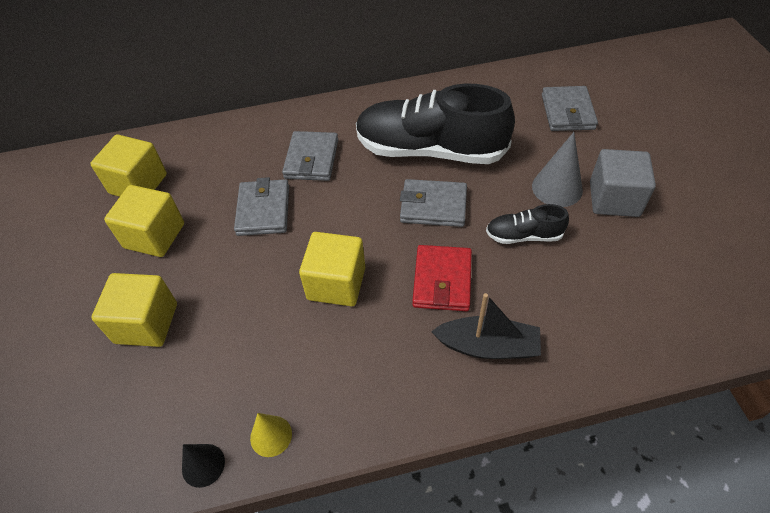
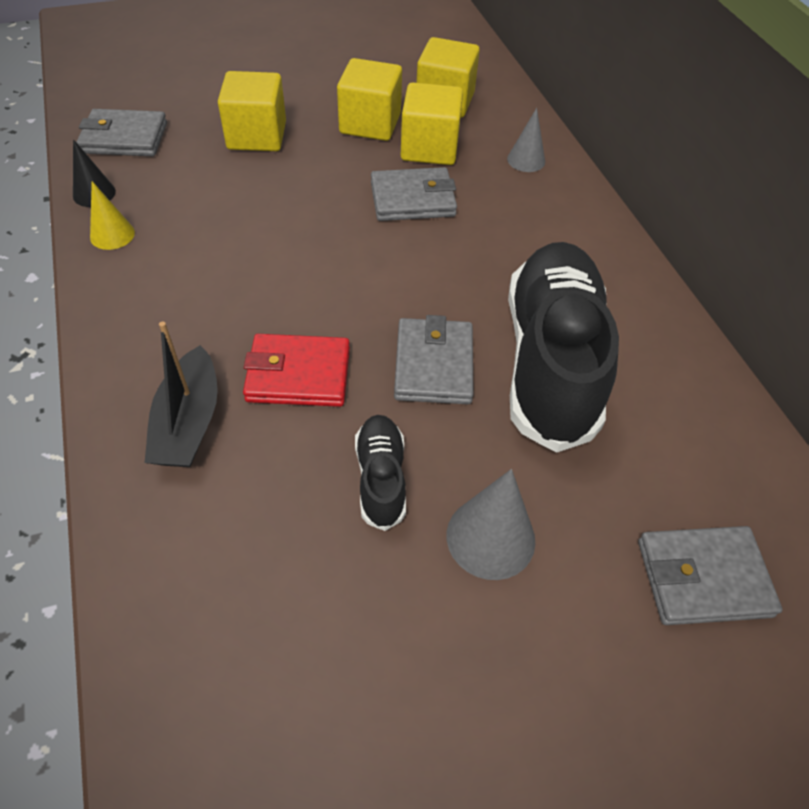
camera: 80 degrees right, 0 degrees up
grey wallet [282,131,338,181] -> grey wallet moved to [76,109,167,156]
yellow cube [299,232,365,307] -> yellow cube moved to [401,82,463,165]
grey cube [590,149,656,217] -> none
none -> grey cone [507,108,545,172]

